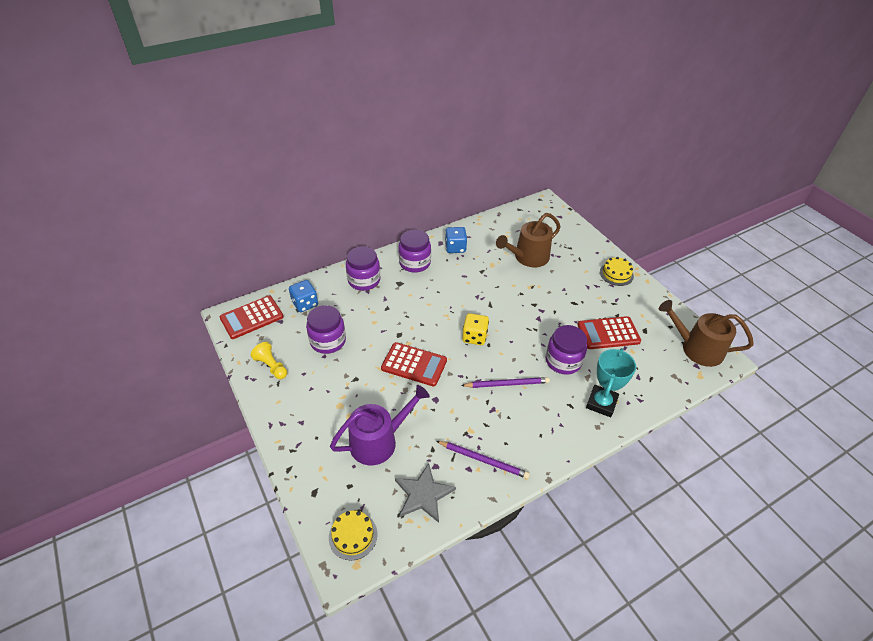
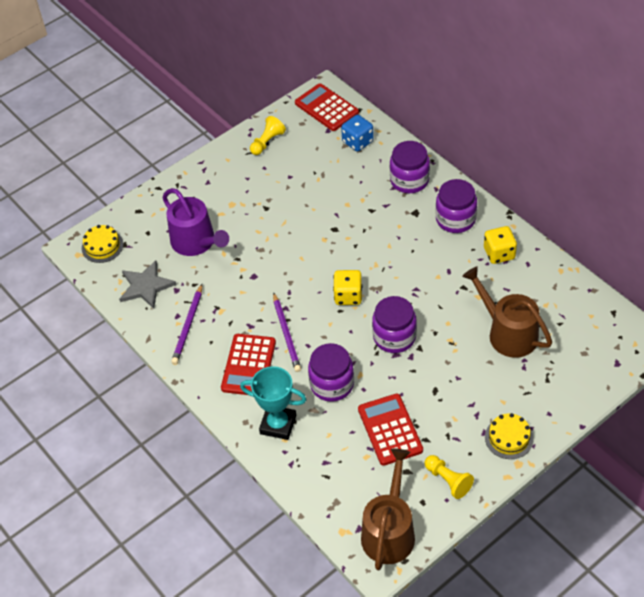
camera: 85 degrees right, 5 degrees up
purple jar [306,305,346,354] -> purple jar moved to [372,296,417,353]
red calculator [381,342,447,386] -> red calculator moved to [221,334,276,395]
blue dice [445,227,467,253] -> yellow dice [484,226,517,264]
none -> yellow pawn [424,455,474,499]

